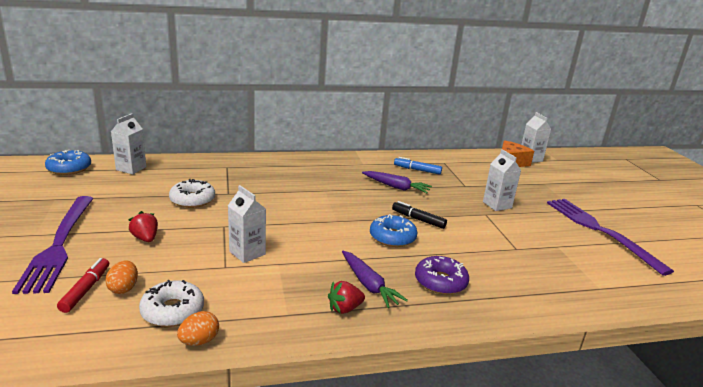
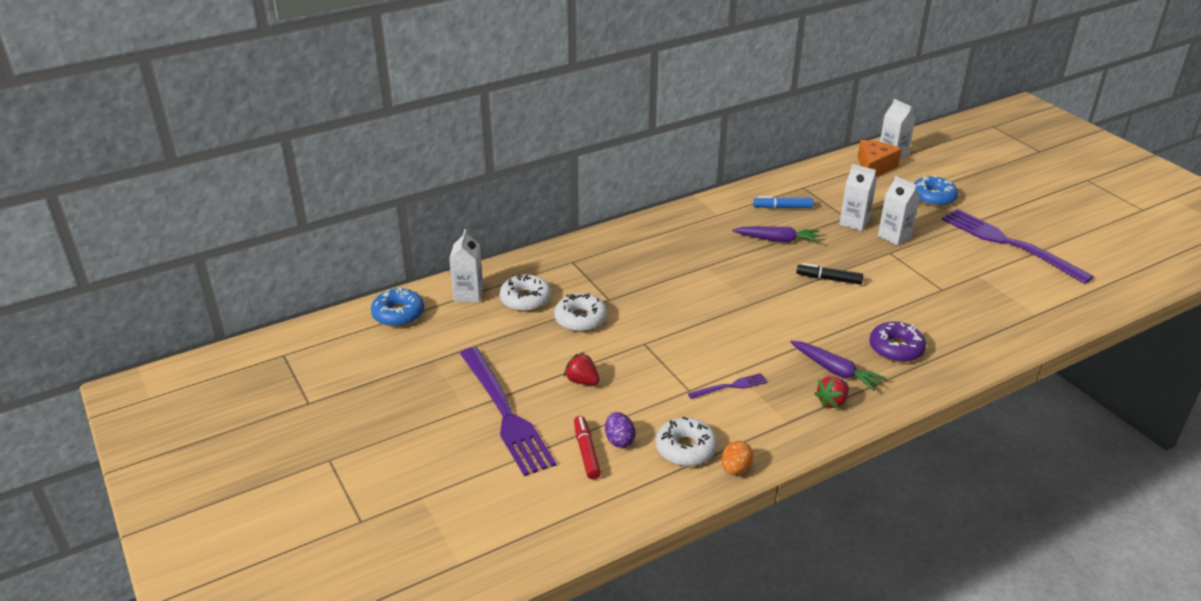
camera: 15 degrees left, 10 degrees up
orange egg [105,261,138,294] -> purple egg [605,412,636,448]
white carton [228,185,266,263] -> white carton moved to [839,164,877,231]
blue donut [370,214,418,247] -> blue donut moved to [914,175,958,207]
none -> white donut [499,275,551,312]
none -> purple fork [688,373,767,399]

